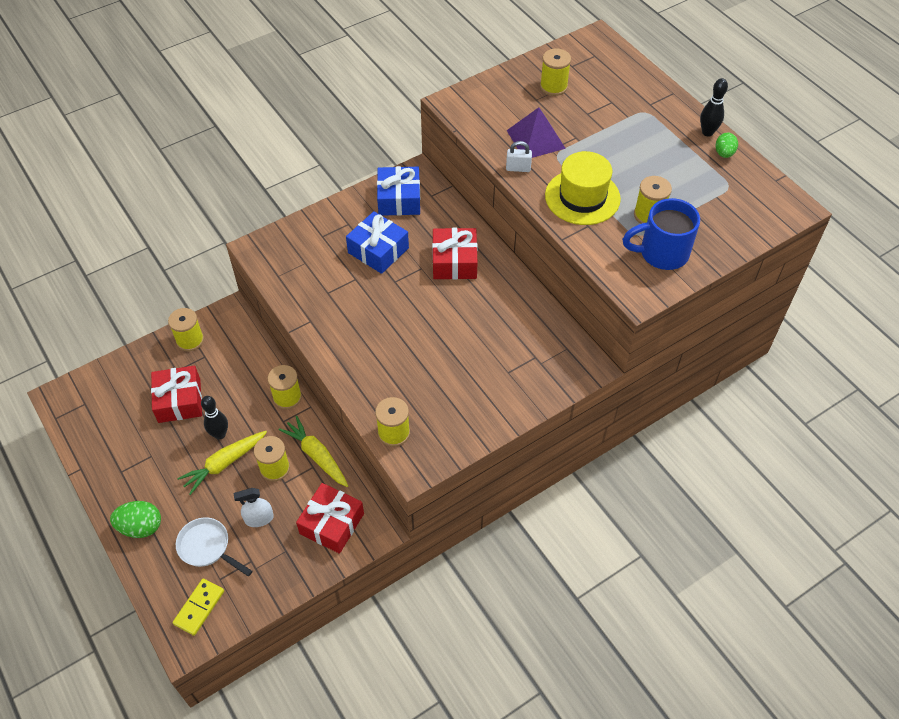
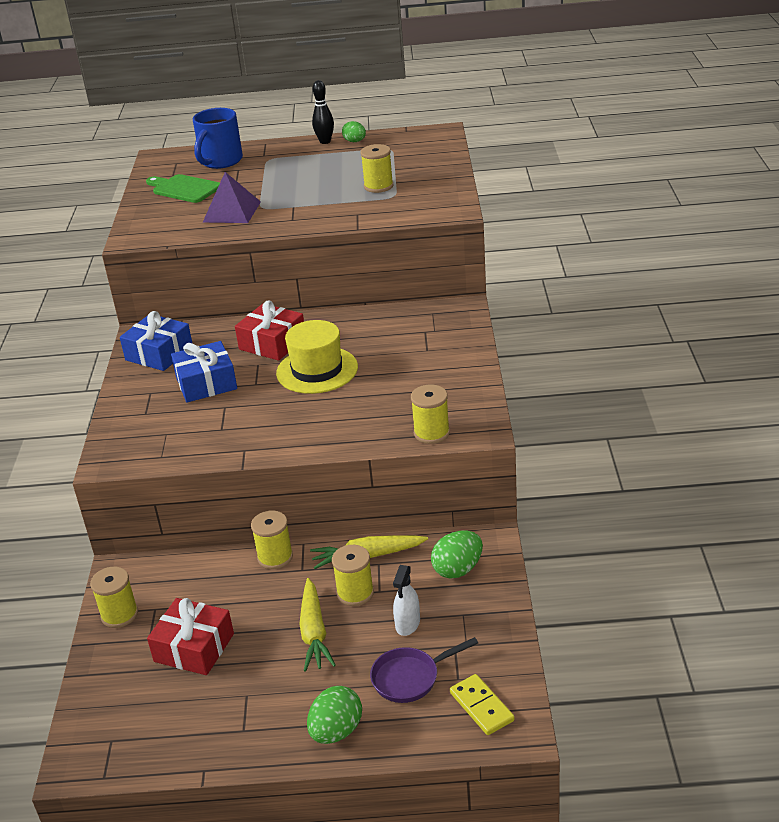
camera: 55 degrees left, 20 degrees down
white pan [176,517,253,576] -> purple pan [370,637,478,703]
black bowling pin [201,396,228,440] -> none
red gift [296,483,364,554] -> green egg [431,530,483,579]
white padlock [506,141,532,172] -> none
yellow spool [540,49,571,96] -> green cutting board [146,174,220,203]
yellow hat [545,151,621,225] -> yellow hat moved to [276,320,358,394]
blue mug [622,198,700,270] -> blue mug moved to [193,108,243,169]

